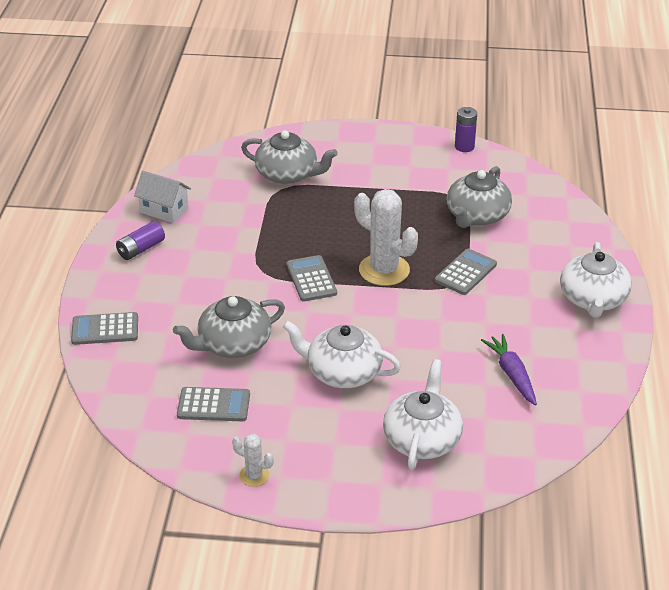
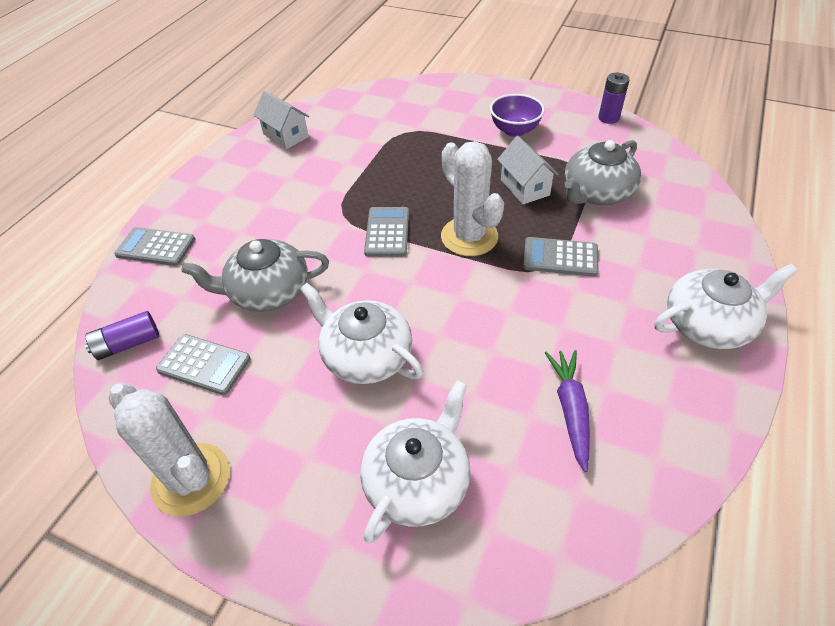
camera: 20 degrees right, 10 degrees up
purple battery [116,221,165,260] -> purple battery moved to [85,311,159,360]
white cactus [232,434,274,487] -> white cactus [108,383,230,517], size x2.02
grey teapot [241,130,338,184] -> none
grey calculator [435,249,497,295] -> grey calculator turned 135 degrees counterclockwise [523,237,599,277]
white teapot [560,242,632,318] -> white teapot turned 135 degrees counterclockwise [655,264,797,349]
none -> purple bowl [490,94,545,137]
none -> white house [497,136,559,204]

